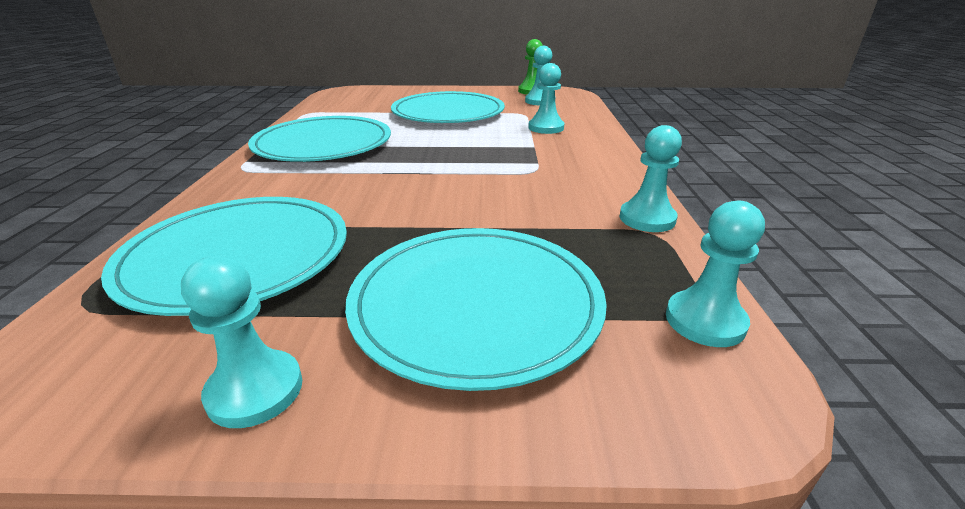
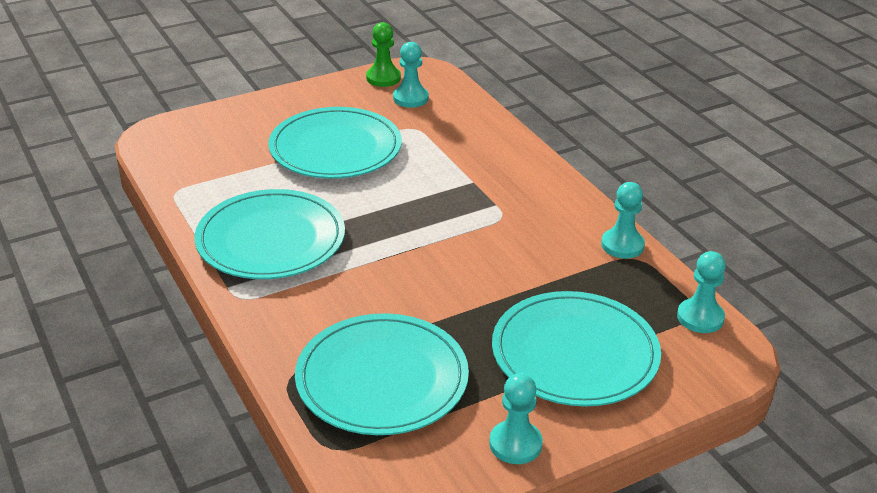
camera: 30 degrees left, 5 degrees up
turquoise pawn [528,63,564,134] -> none

